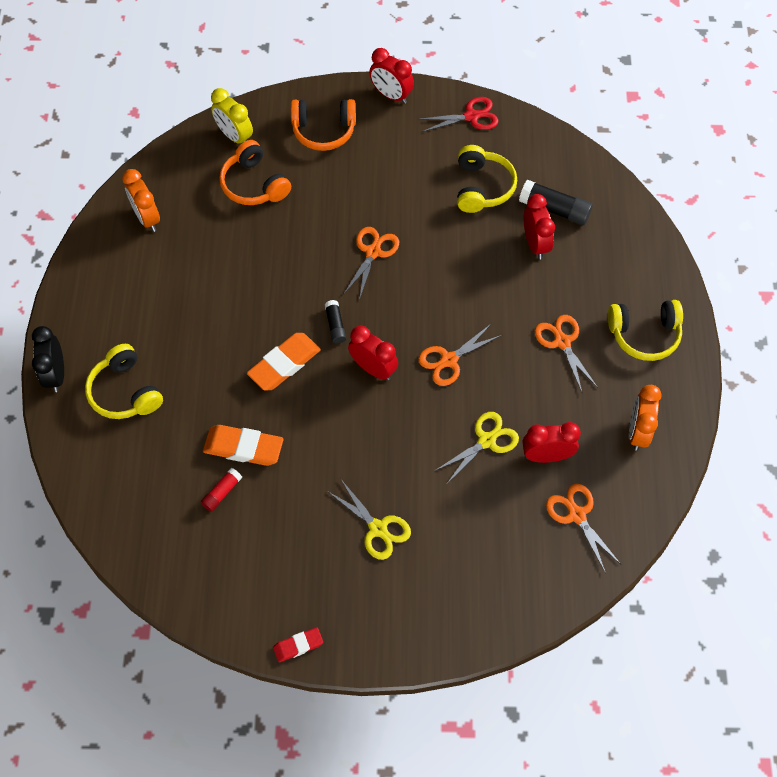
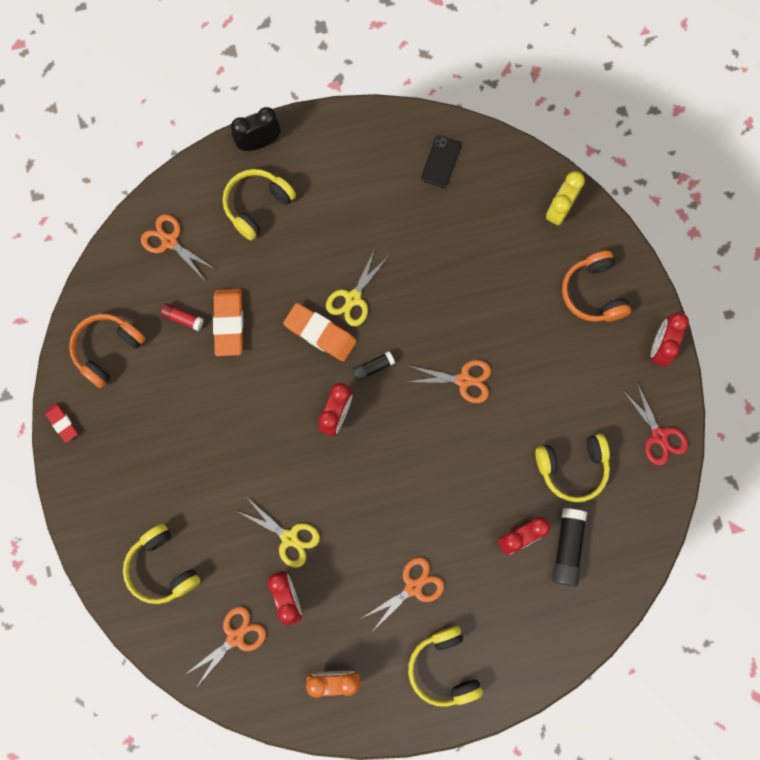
camera: 75 degrees right, 15 degrees up
orange clock [122,169,160,232] -> black phone [421,135,461,188]
orange headphones [219,140,291,205] -> orange headphones moved to [69,314,146,388]
yellow scissors [327,481,411,560] -> yellow scissors moved to [326,249,388,326]
orange scissors [418,323,502,386] -> orange scissors moved to [141,214,215,279]
none -> yellow headphones [123,524,200,604]

